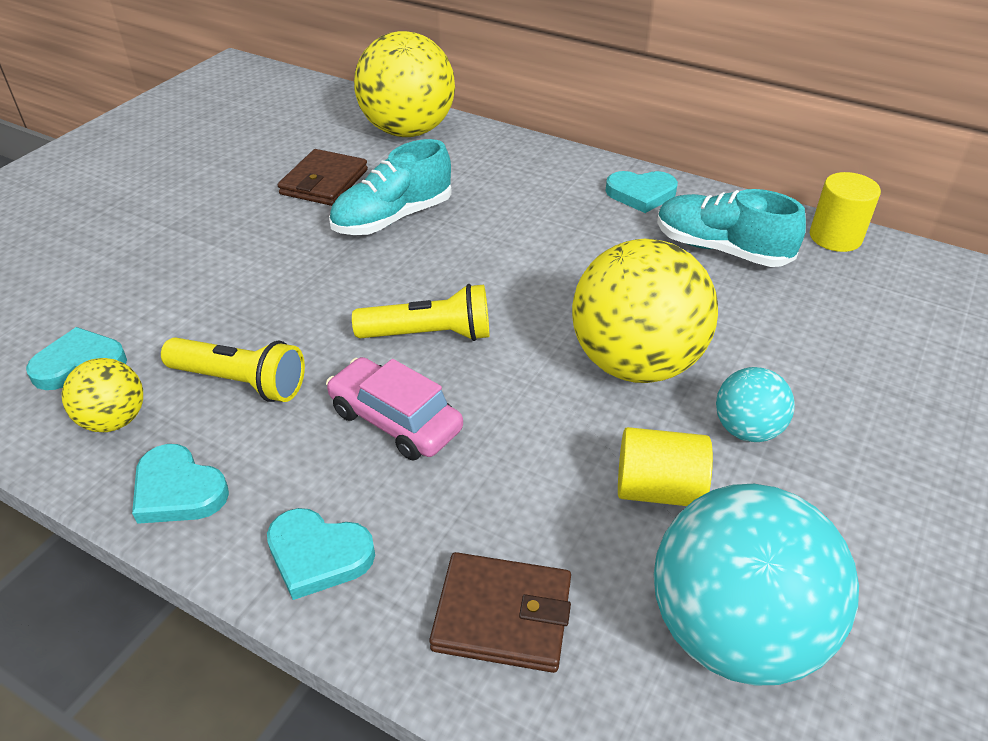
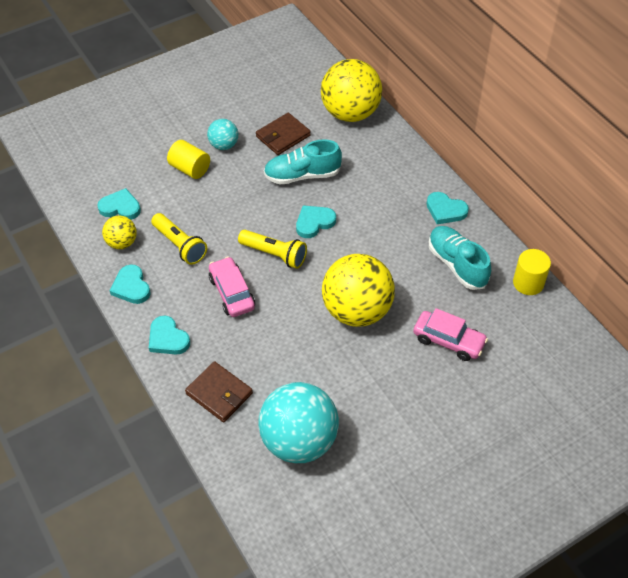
camera: 30 degrees right, 10 degrees up
yellow cylinder [618,427,713,506] -> yellow cylinder moved to [167,140,210,179]
turquoise ball [716,367,795,442] -> turquoise ball moved to [207,119,238,150]
none -> turquoise heart [296,205,336,238]
none -> pink car [413,308,488,361]

